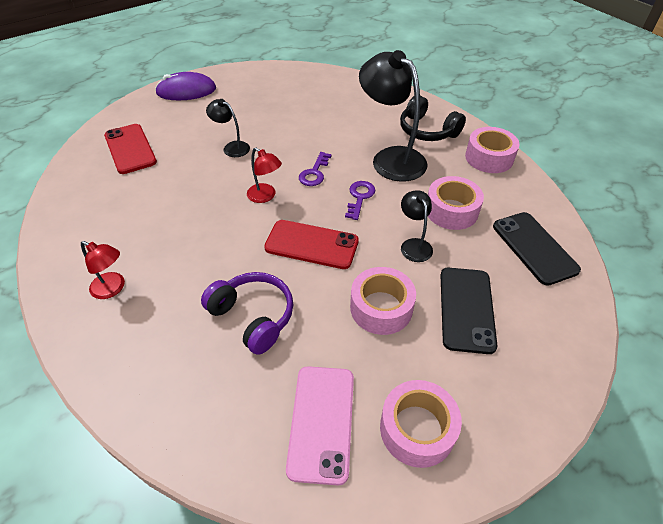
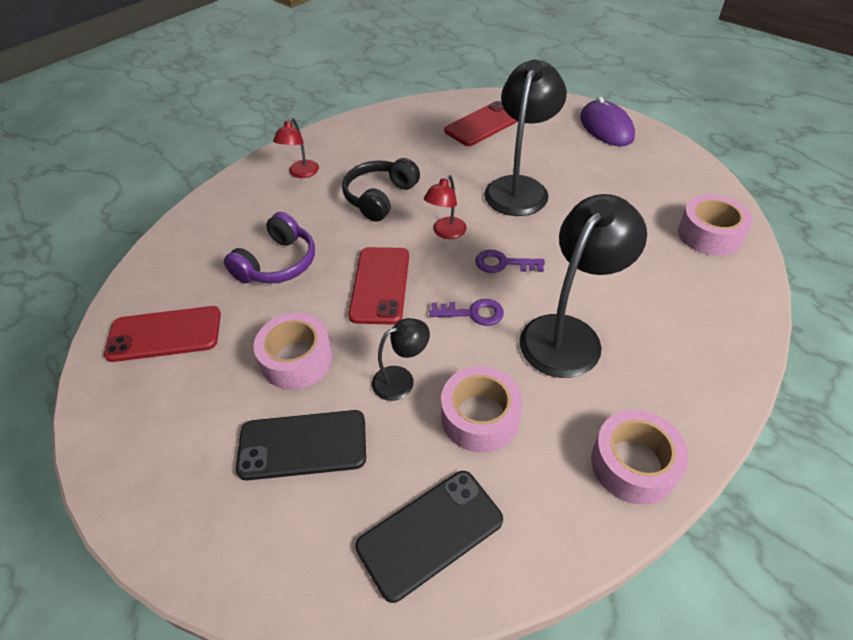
camera: 80 degrees right, 0 degrees up
black lamp [206,99,250,157] -> black lamp [484,60,567,216], size x2.00
pink phone [286,366,354,486] -> red phone [104,306,221,362]
pink tape [380,380,462,468] -> pink tape moved to [678,194,753,256]
black headphones [400,96,466,141] -> black headphones moved to [342,158,420,222]

